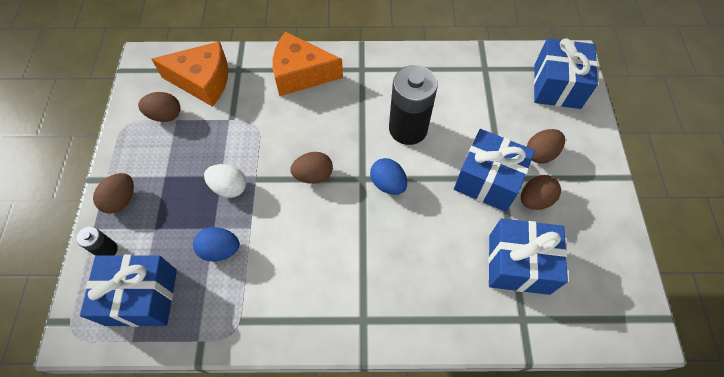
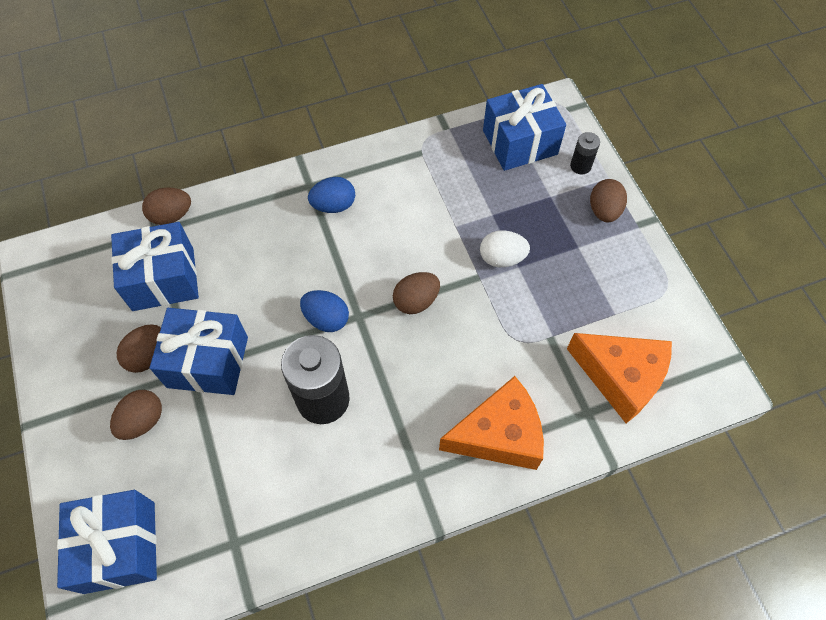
camera: 160 degrees right, 0 degrees up
brown egg [138,92,181,122] -> brown egg moved to [142,187,191,225]
orange cheese [151,41,228,107] -> orange cheese turned 135 degrees counterclockwise [567,333,672,423]
blue egg [193,227,239,261] -> blue egg moved to [308,177,355,213]

